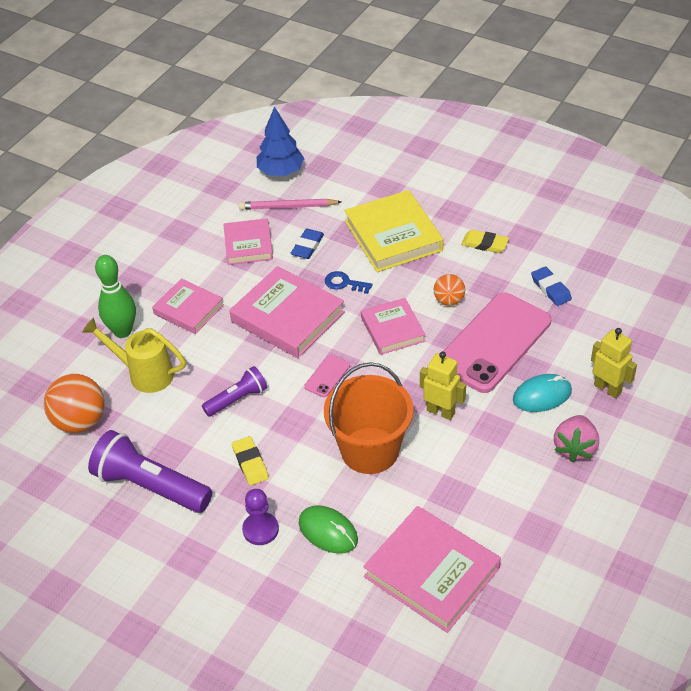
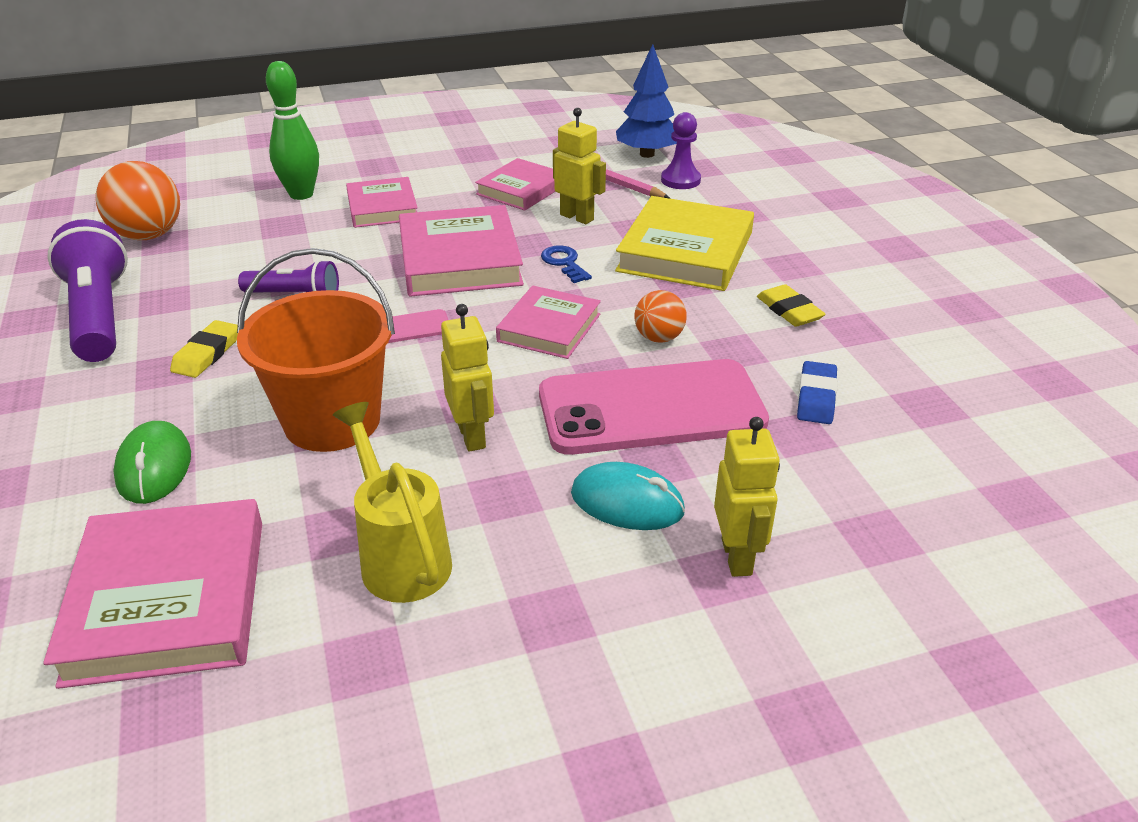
camera: 40 degrees right, 10 degrees down
yellow watering can [82,318,186,393] -> yellow watering can moved to [333,402,452,603]
purple pawn [242,489,279,545] -> purple pawn moved to [661,112,701,189]
blue eraser [291,228,324,259] -> yellow robot [553,108,606,224]
pink strawberry [554,415,599,462] -> none

